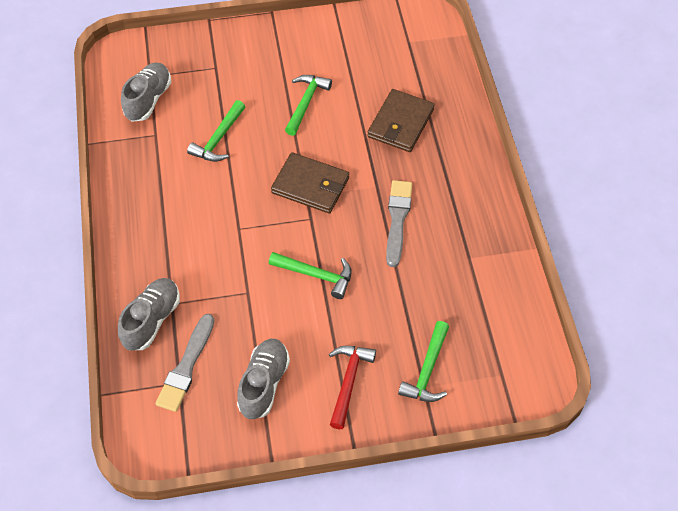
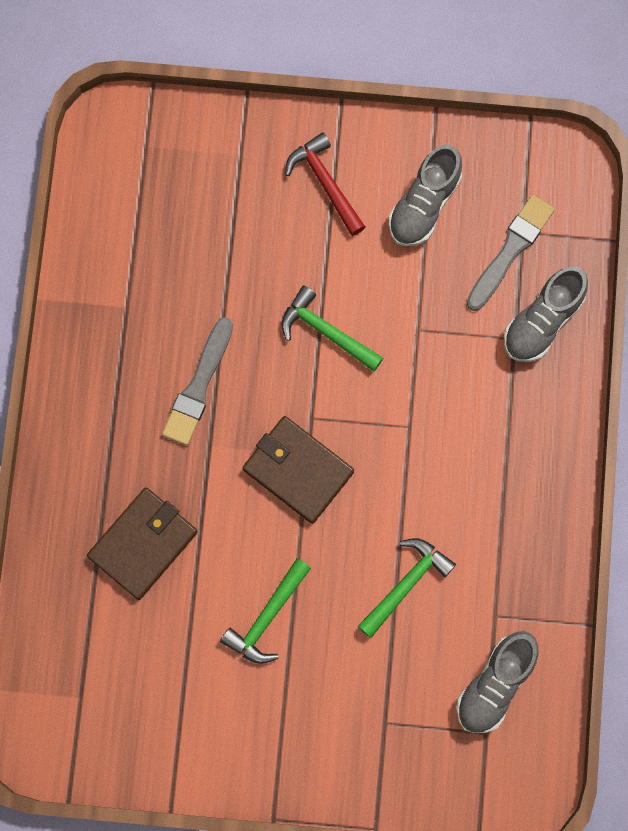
camera: 165 degrees left, 20 degrees up
red hammer [329,346,376,429] -> red hammer turned 120 degrees clockwise [285,132,365,236]
green hammer [398,321,449,402] -> none

